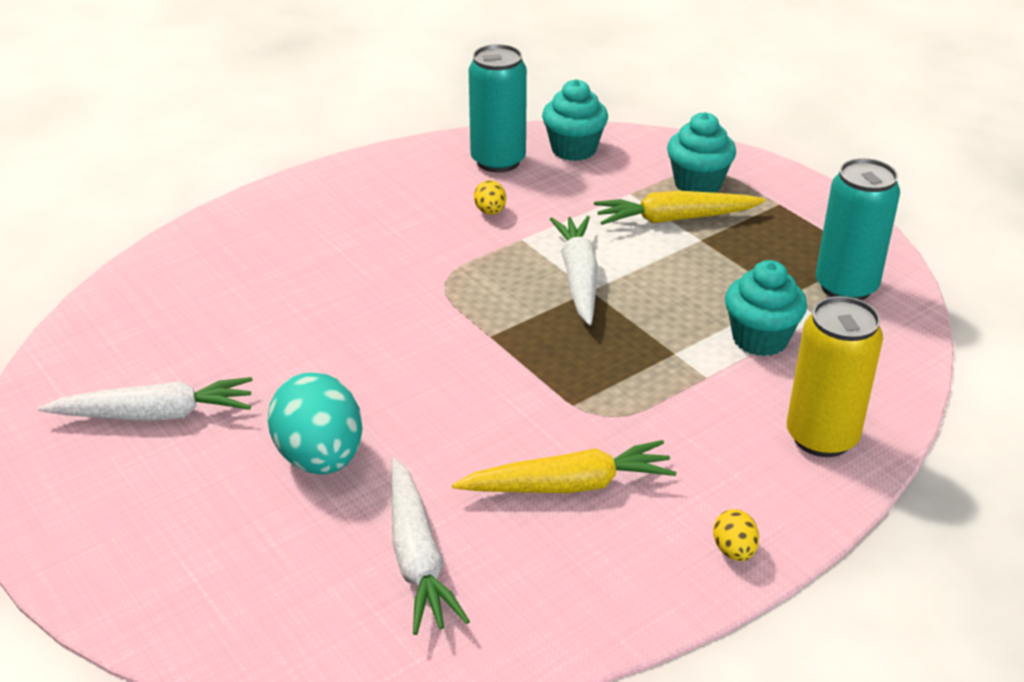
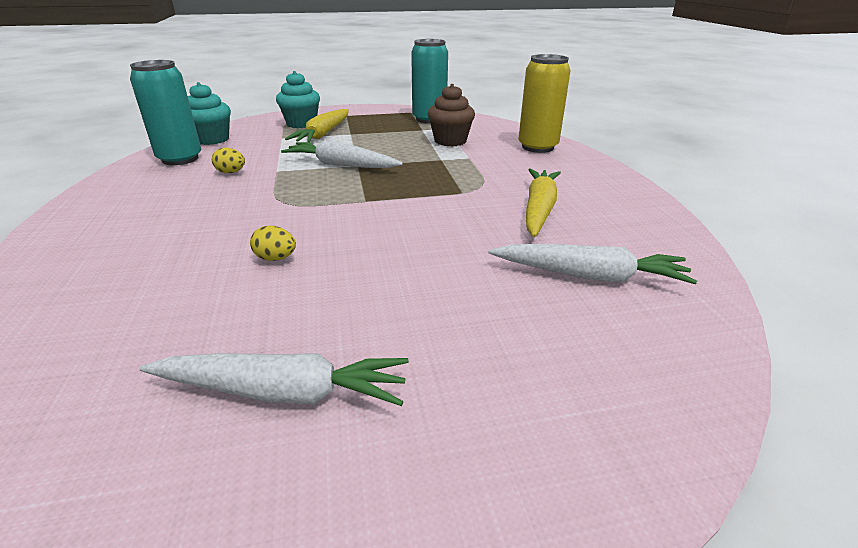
camera: 65 degrees left, 5 degrees down
white carrot [38,377,252,421] -> white carrot turned 75 degrees clockwise [139,353,409,406]
turquoise egg [268,372,362,474] -> none
yellow egg [713,509,759,561] -> yellow egg moved to [250,226,296,261]
turquoise cupcake [725,260,807,356] -> brown cupcake [428,84,475,147]

